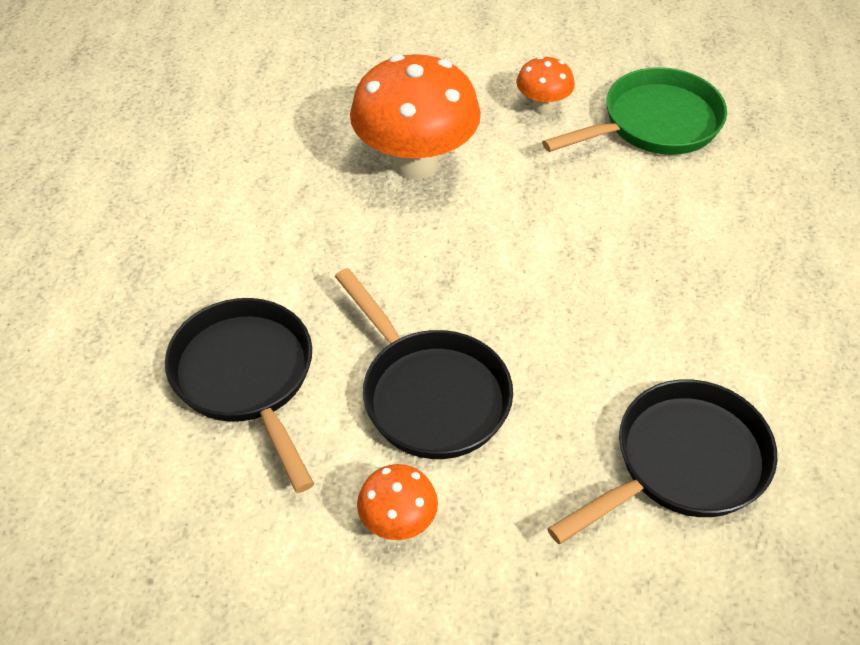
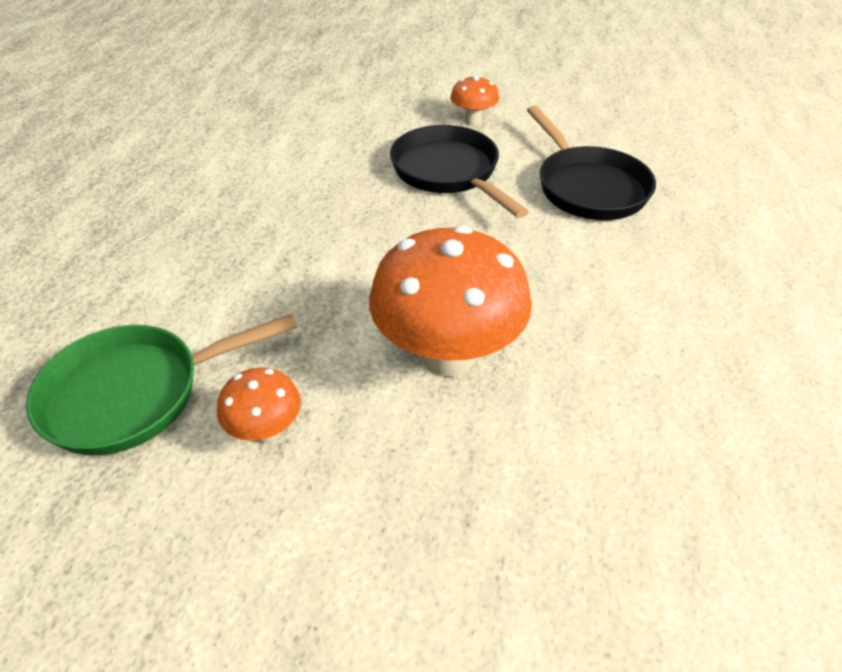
camera: 175 degrees left, 5 degrees down
black pan [547,380,777,544] -> none

